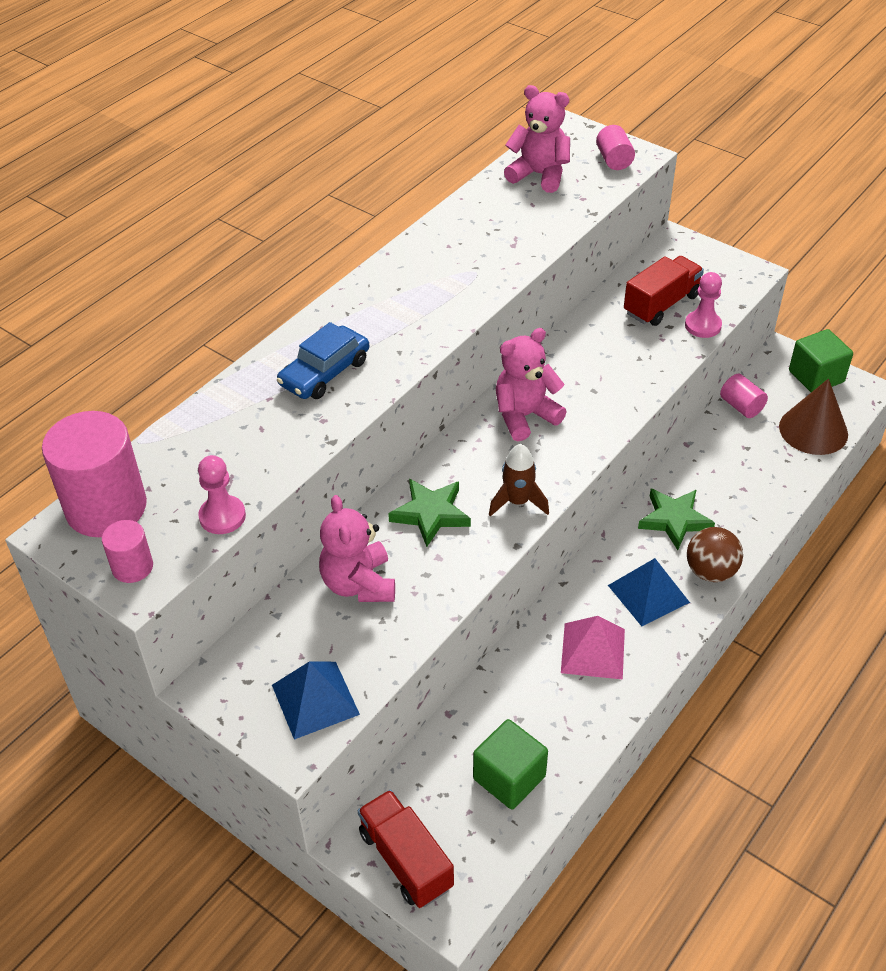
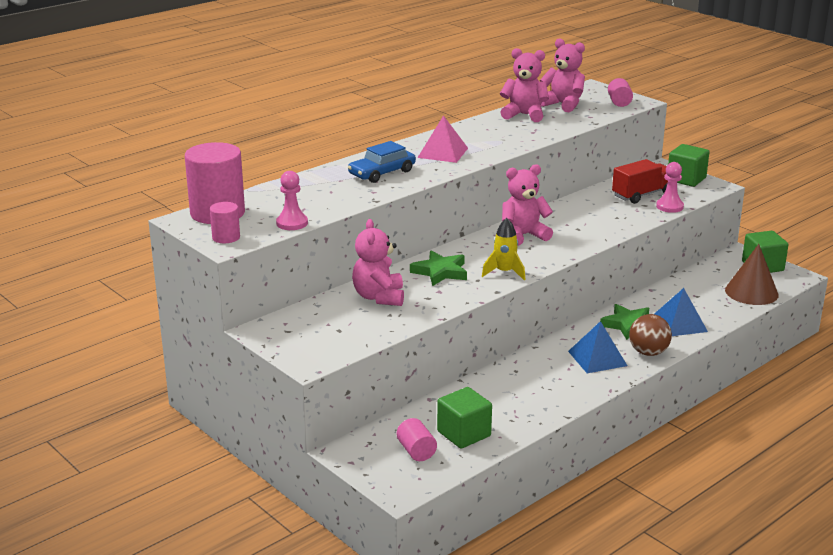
camera: 10 degrees right, 20 degrees down
blue pyramid [272,662,360,740] -> blue pyramid moved to [654,288,708,336]
red truck [358,790,454,908] -> none
brown rocket [489,444,549,516] -> yellow rocket [482,218,526,280]
pink pyramid [561,616,625,680] -> pink pyramid moved to [417,115,468,163]
pink cylinder [720,374,768,418] -> pink cylinder moved to [397,418,437,461]
none -> pink teddy bear [500,48,549,122]
none -> green cube [668,144,709,187]

